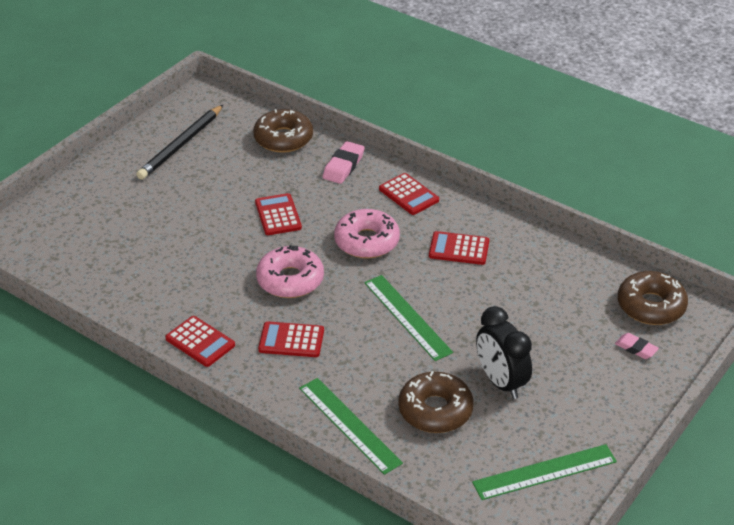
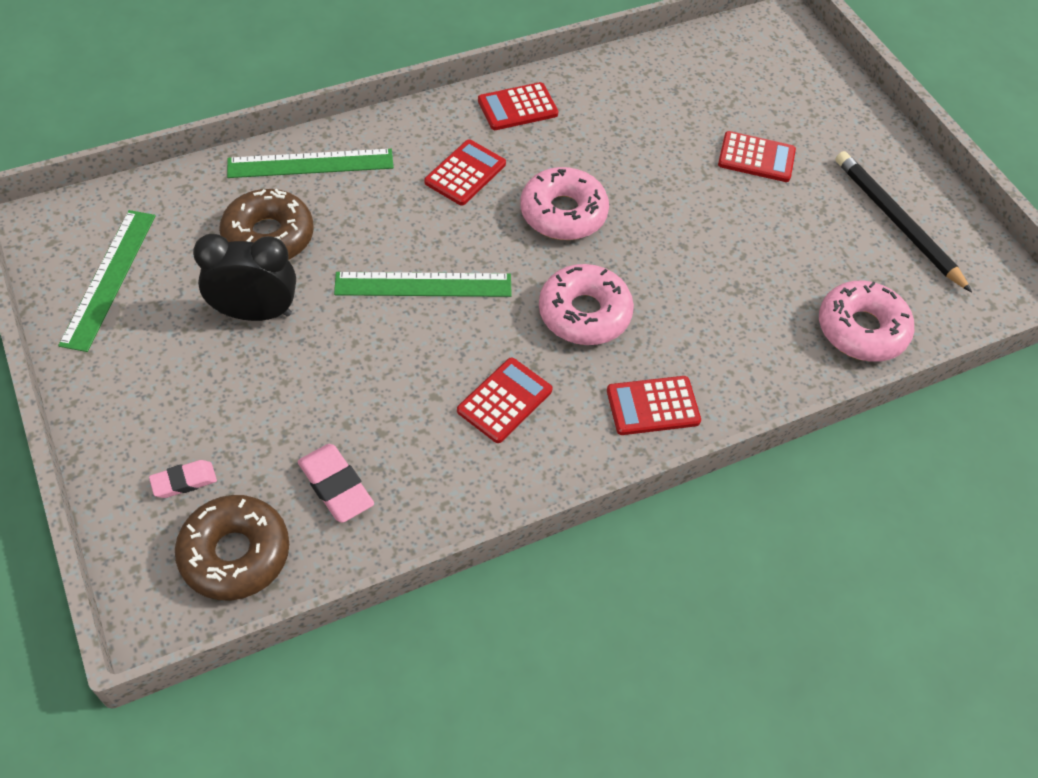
camera: 115 degrees right, 15 degrees up
brown donut [253,109,313,153] -> pink donut [819,281,914,362]
red calculator [255,193,302,235] -> red calculator moved to [718,131,796,182]
pink eraser [323,141,365,184] -> pink eraser moved to [298,444,374,523]

